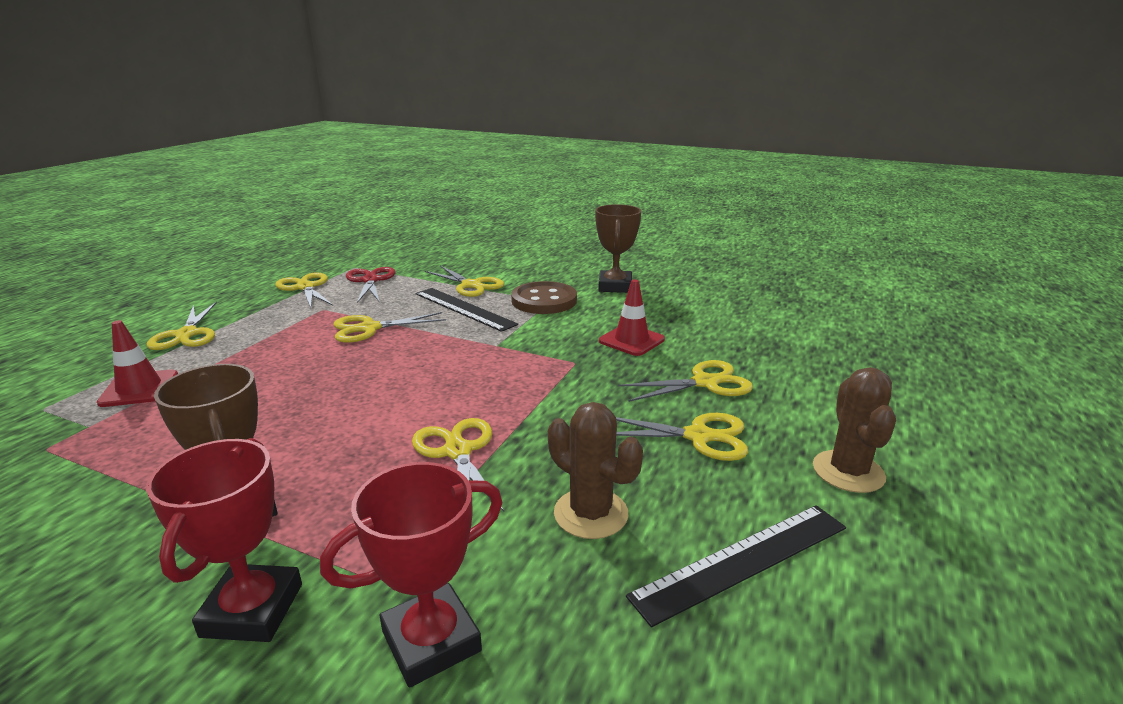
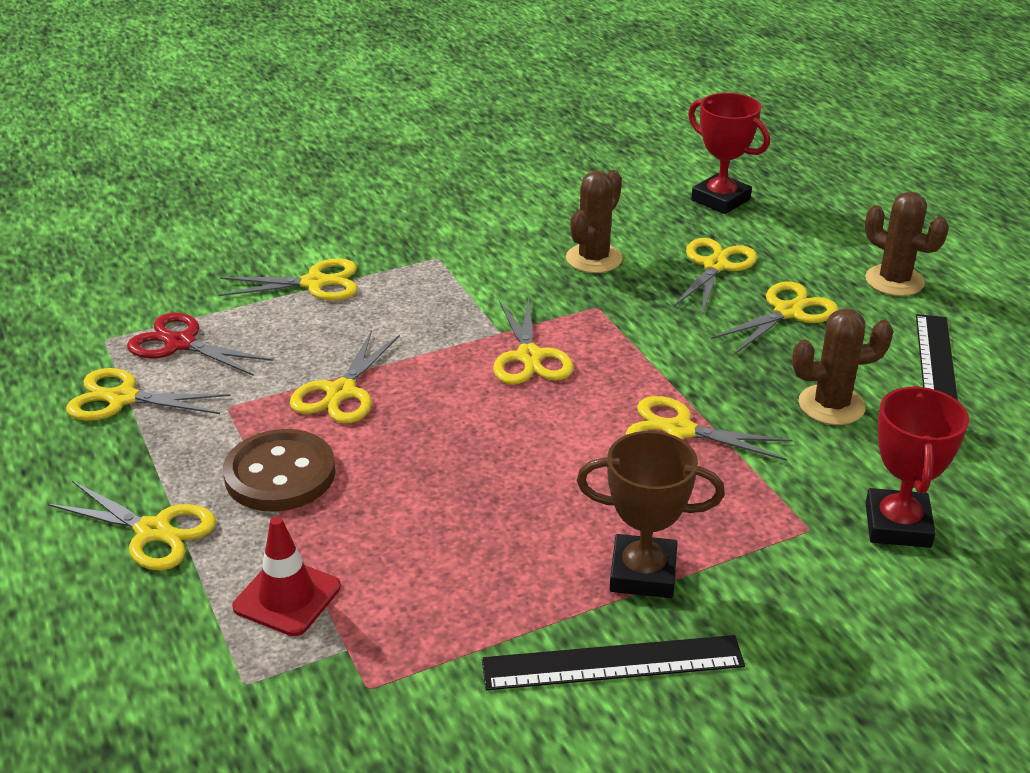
camera: 50 degrees left, 10 degrees up
red trophy [146,438,302,642] -> red trophy moved to [688,93,770,214]
black ruler [416,288,518,332] -> black ruler moved to [482,635,745,690]
brown button [511,281,577,314] -> brown button moved to [223,429,335,511]
brown trophy [595,204,641,293] -> none
red traffic cone [599,279,665,356] -> brown cactus [566,170,623,273]
none -> yellow scissors [493,298,574,385]

